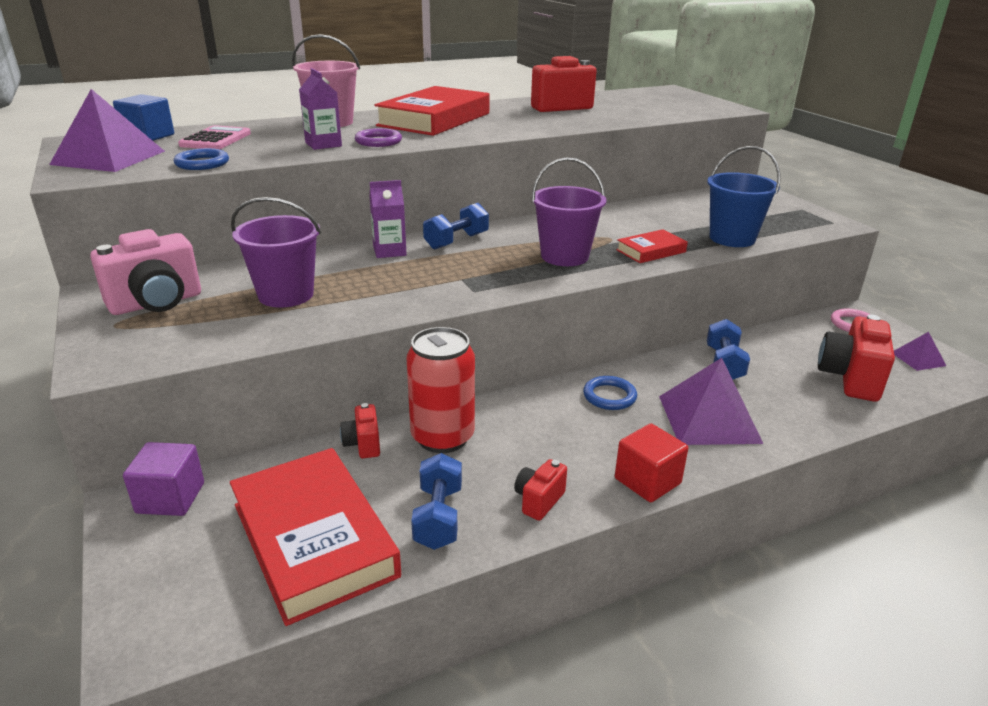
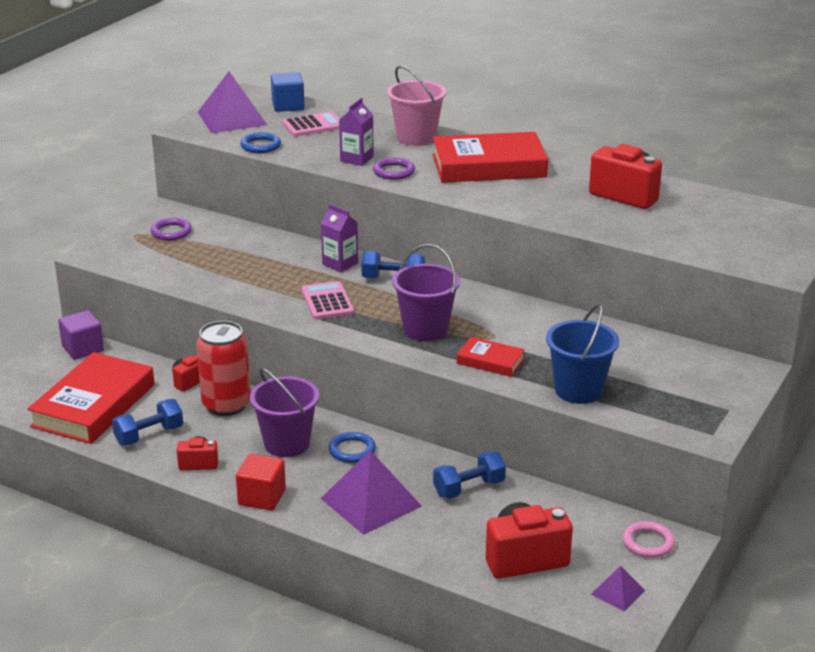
camera: 55 degrees right, 0 degrees up
pink camera [90,229,201,315] -> purple ring [151,218,192,240]
purple bucket [231,197,321,308] -> purple bucket moved to [250,368,319,457]
none -> pink calculator [301,281,354,320]

